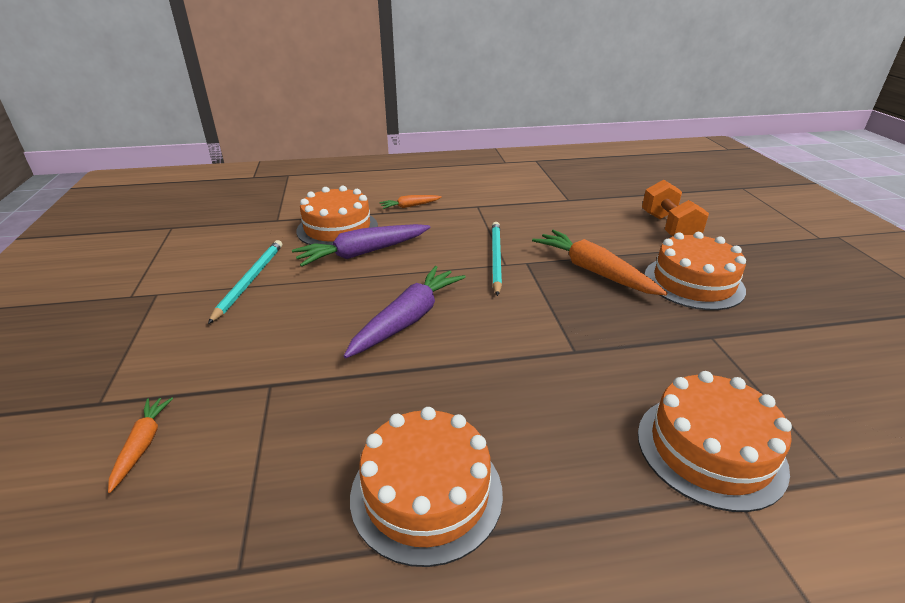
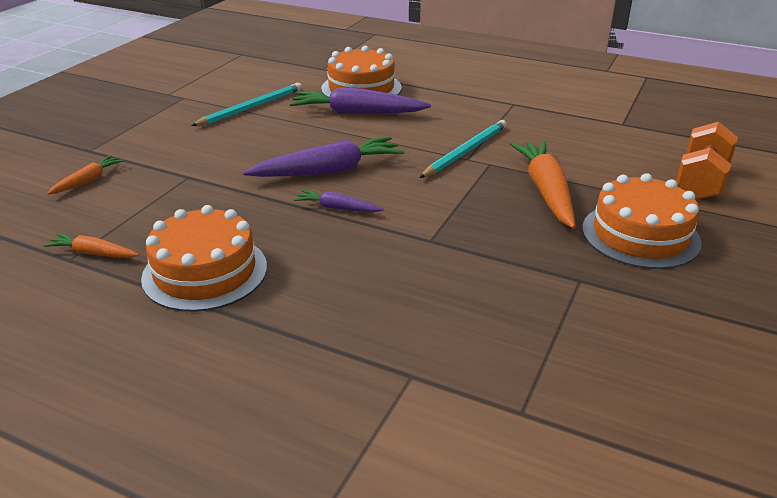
camera: 35 degrees right, 0 degrees up
orange carrot [379,195,442,209] -> orange carrot moved to [43,233,139,258]
orange cake [638,371,792,512] -> none
none -> purple carrot [294,190,384,212]

